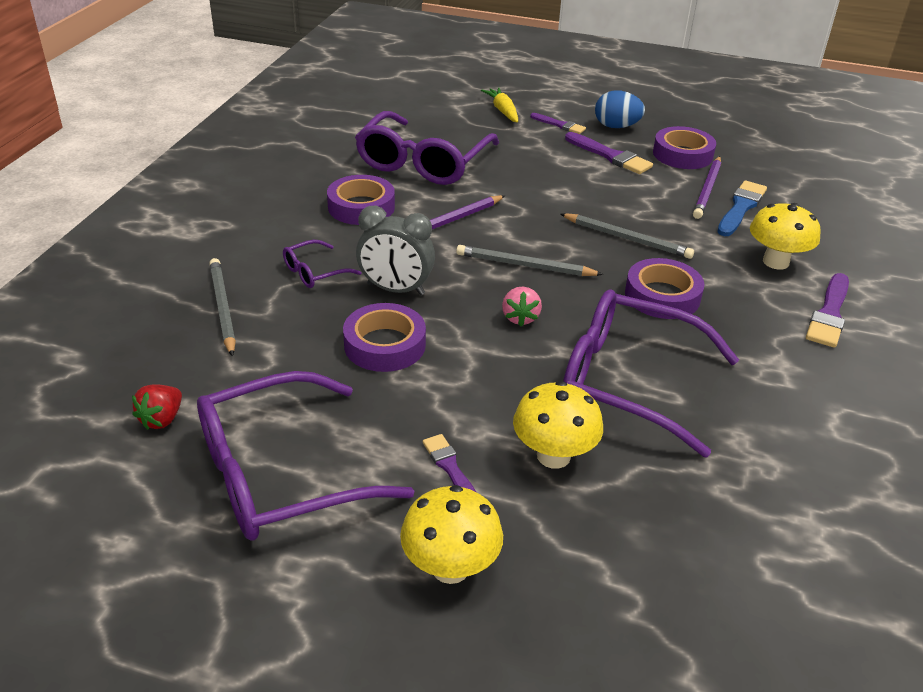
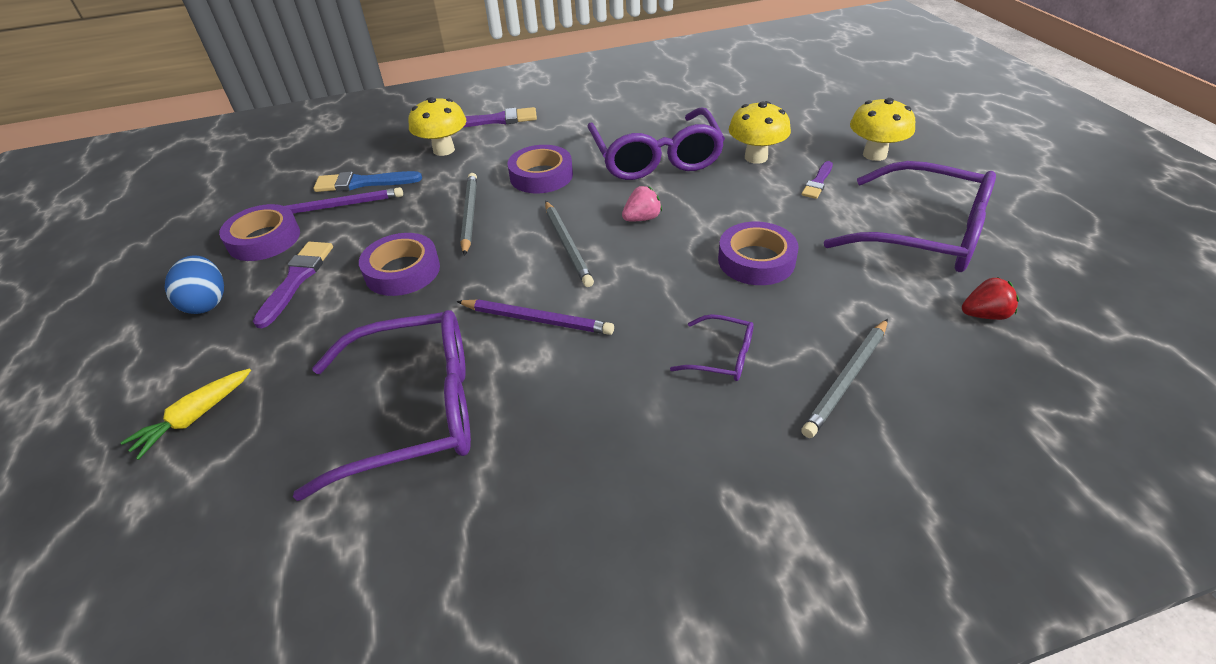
camera: 120 degrees left, 5 degrees up
purple tape [327,175,395,225] -> purple tape moved to [359,233,440,296]
grey clock [356,206,435,295] -> none
purple brush [530,113,586,134] -> none

